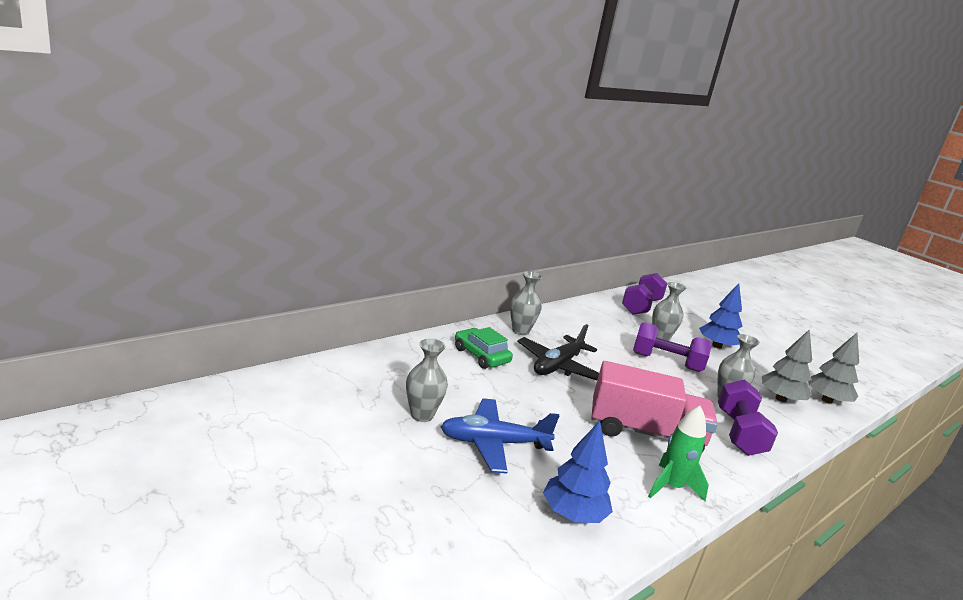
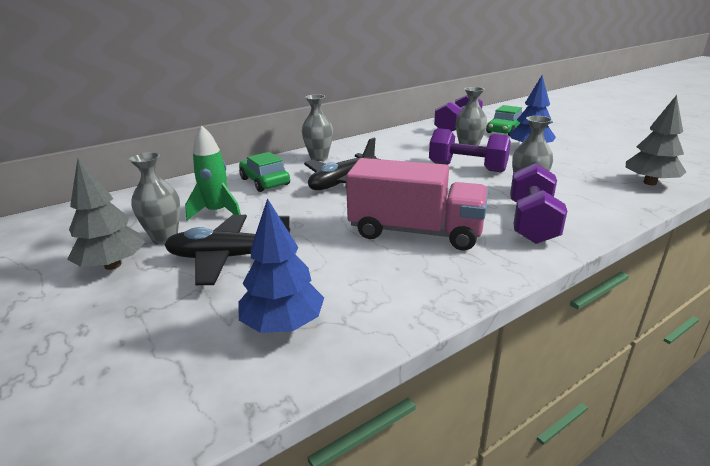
camera: 10 degrees right, 5 degrees up
blue plane [440,398,559,474] -> black plane [164,215,290,285]
green rocket [648,406,709,501] -> green rocket moved to [185,125,241,221]
grey tree [762,329,812,402] -> grey tree moved to [67,158,145,270]
none -> green car [486,105,522,136]

